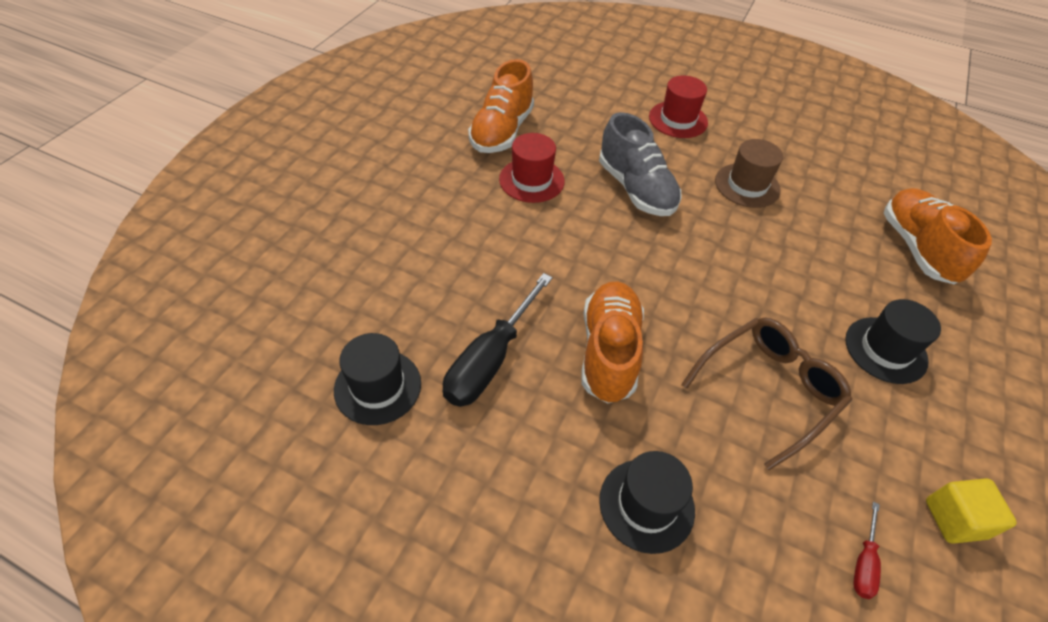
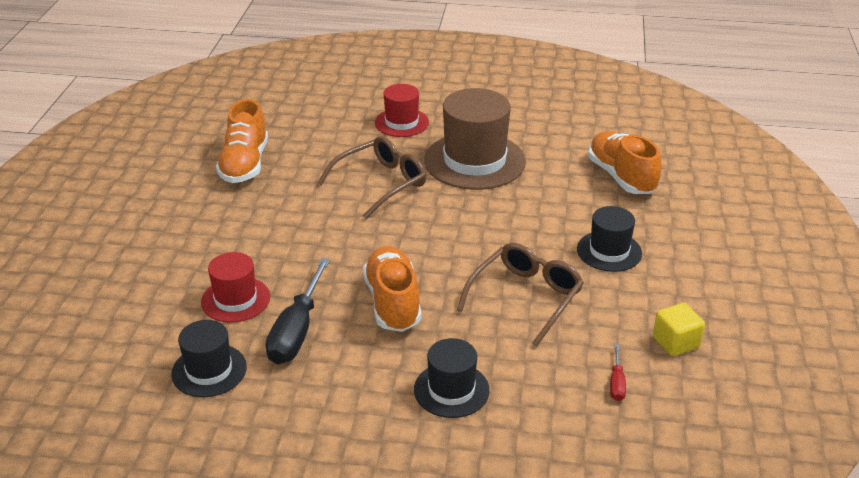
camera: 15 degrees left, 15 degrees down
red hat [499,133,565,203] -> red hat moved to [201,252,270,323]
grey shoe [599,112,682,216] -> brown glasses [318,136,426,219]
brown hat [715,139,783,208] -> brown hat [424,88,526,190], size x1.77

